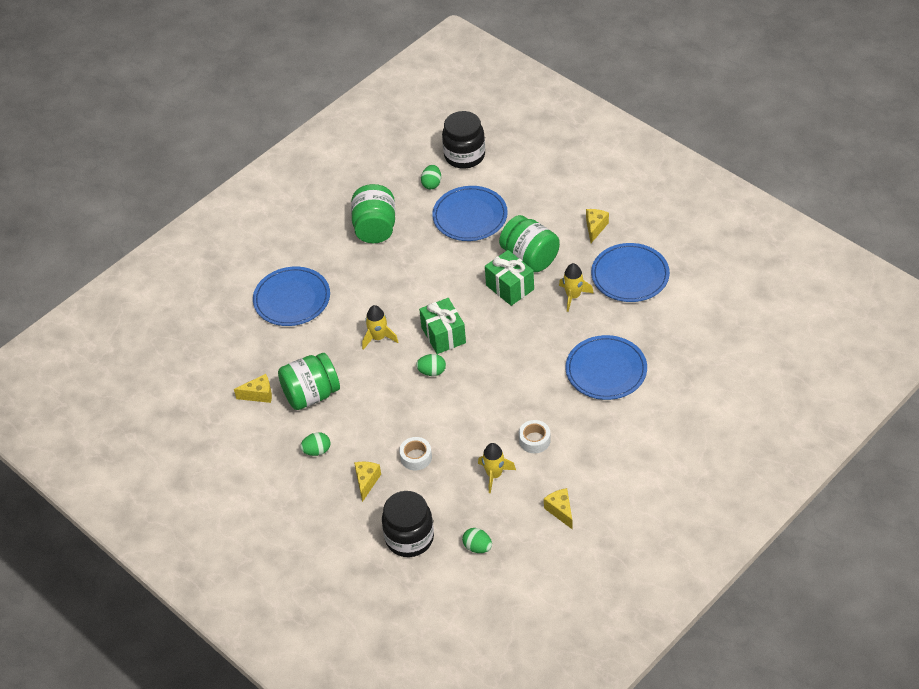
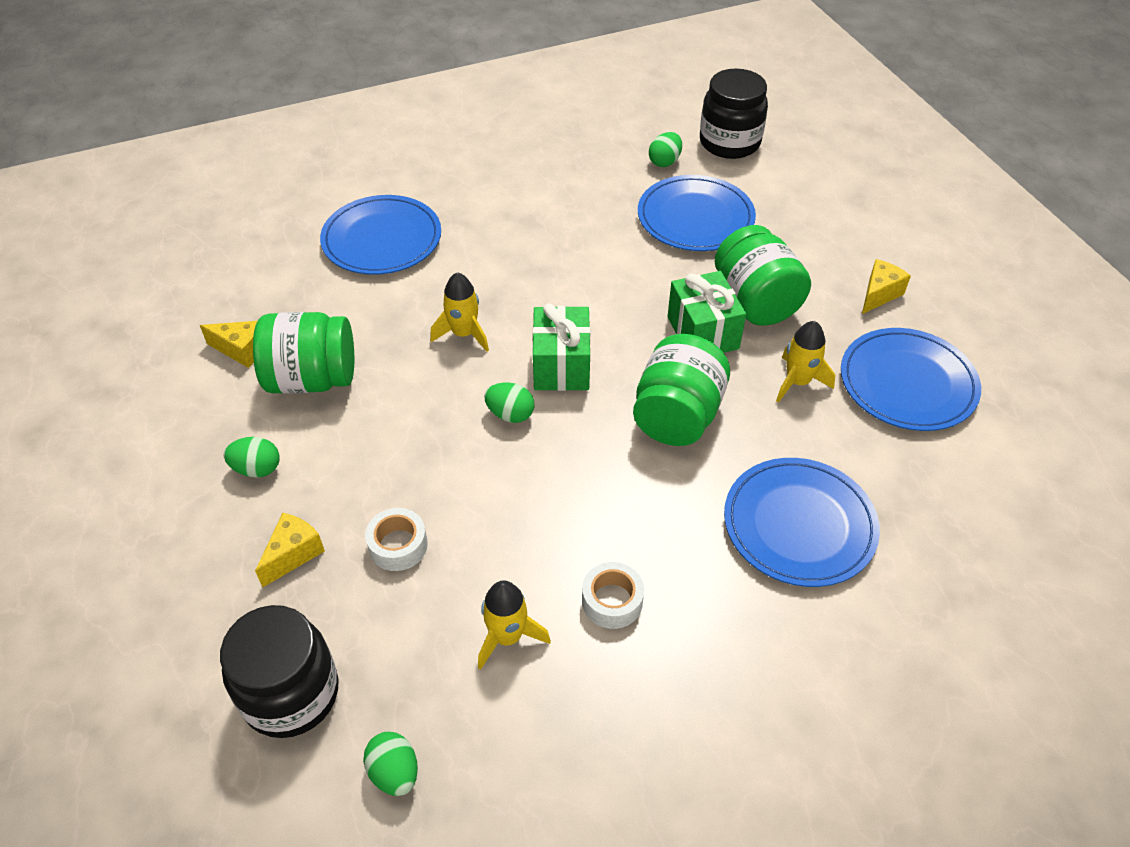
camera: 20 degrees right, 0 degrees up
green jar [351,184,395,243] -> green jar moved to [633,334,730,446]
yellow cheese [544,488,573,530] -> none

